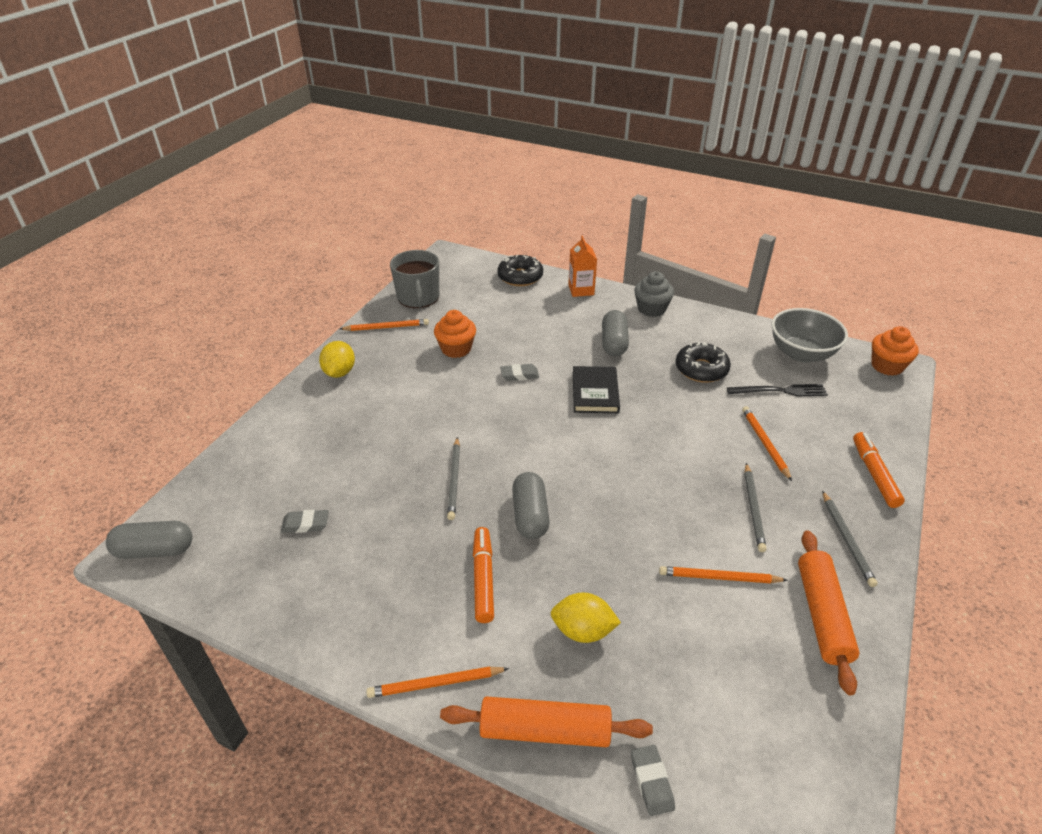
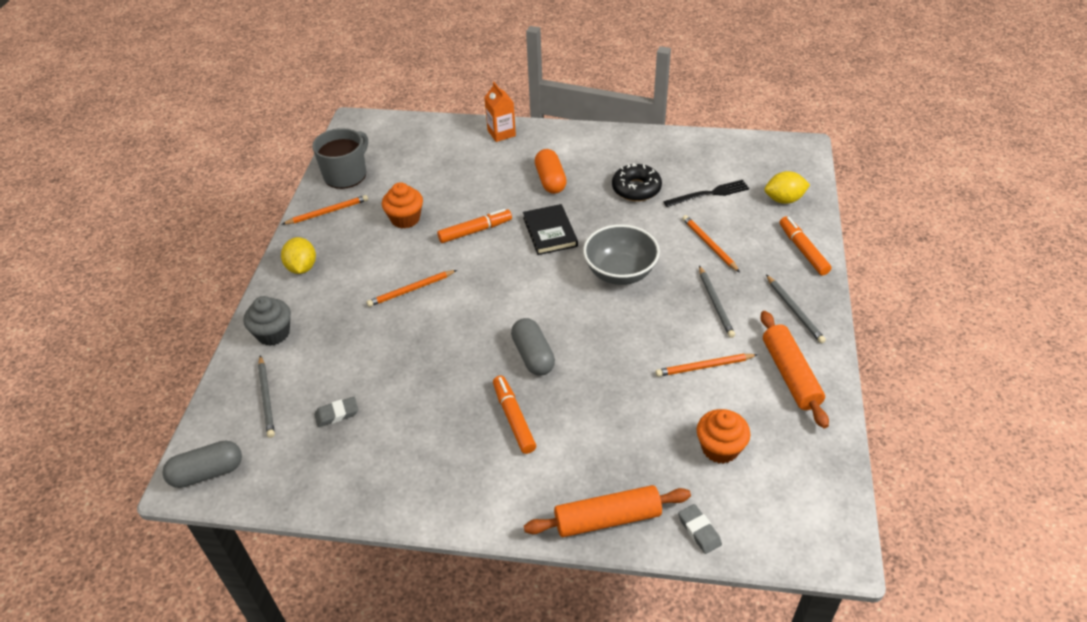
camera: 15 degrees left, 5 degrees up
orange pencil [366,666,509,698] -> orange pencil moved to [367,270,457,307]
grey mug [390,250,439,308] -> grey mug turned 120 degrees counterclockwise [312,128,368,189]
grey pencil [447,437,460,520] -> grey pencil moved to [258,355,275,438]
black donut [497,255,543,286] -> none
grey eraser [500,364,539,381] -> orange marker [437,209,512,243]
yellow lemon [551,593,621,643] -> yellow lemon moved to [765,171,810,204]
grey capsule [602,310,629,356] -> orange capsule [535,149,567,194]
grey cupcake [634,271,674,317] -> grey cupcake moved to [244,296,291,346]
grey bowl [772,308,848,363] -> grey bowl moved to [583,224,660,285]
orange cupcake [871,326,919,376] -> orange cupcake moved to [697,409,750,464]

